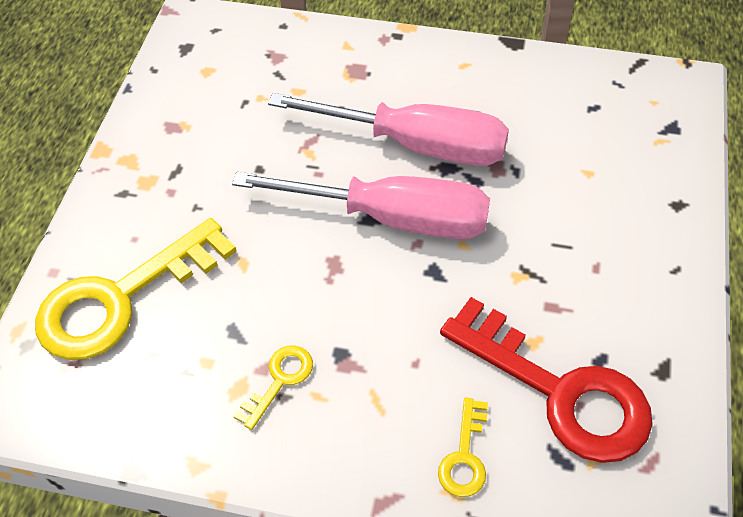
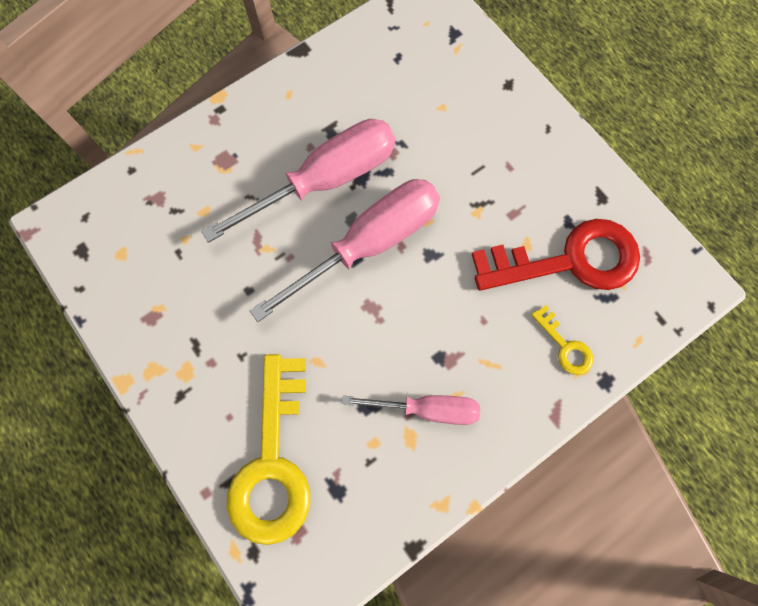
camera: 50 degrees left, 20 degrees up
yellow key [233,346,313,430] -> pink screwdriver [342,395,480,425]

